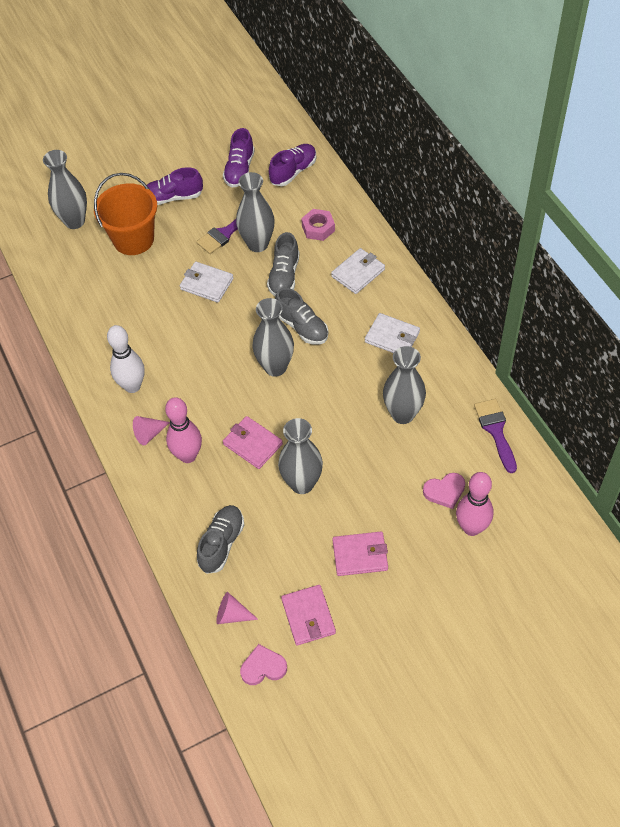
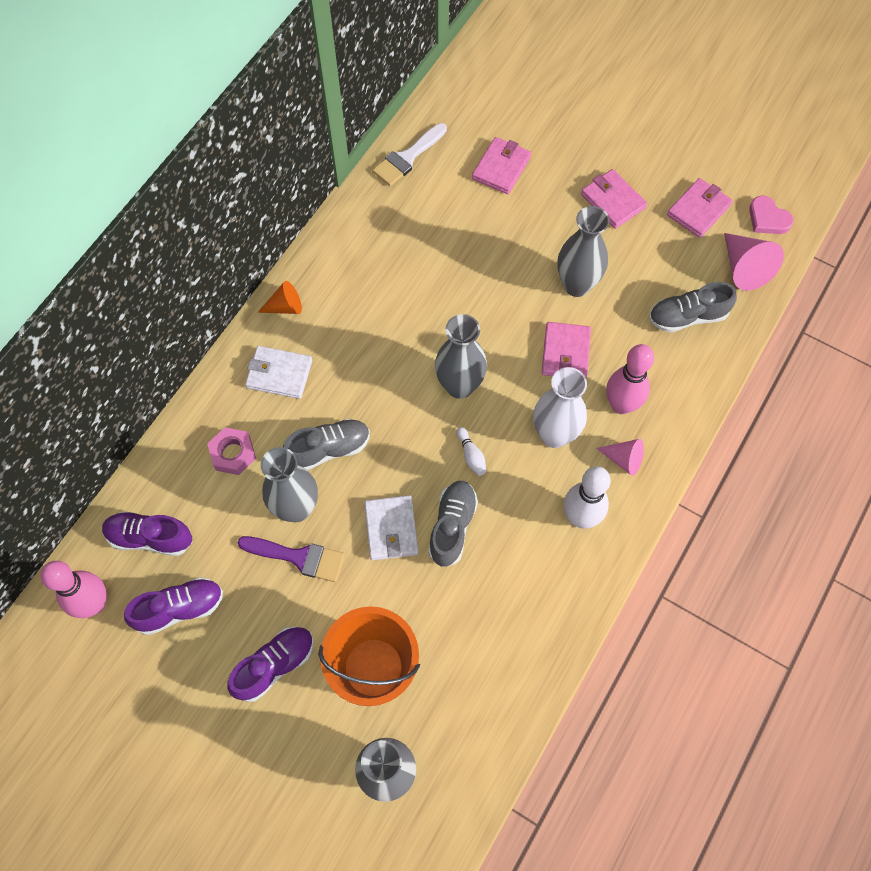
camera: 125 degrees left, 10 degrees up
purple shoe [147,167,203,205] -> purple shoe turned 90 degrees counterclockwise [227,626,314,702]
pink cone [216,592,258,624] -> pink cone [724,233,784,291], size x1.60
grey shoe [275,288,328,345] -> grey shoe moved to [428,481,478,567]
white wallet [365,313,420,353] -> none
grey vase [383,346,426,424] -> none
pink heart [423,473,465,509] -> pink wallet [472,137,531,194]
pink bowling pin [456,472,493,536] -> pink bowling pin moved to [41,561,107,618]
purple brush [474,399,517,473] -> white brush [372,123,447,186]
none -> orange cone [258,281,302,314]
none -> white bowling pin [456,427,486,476]
none -> white vase [533,367,587,448]

